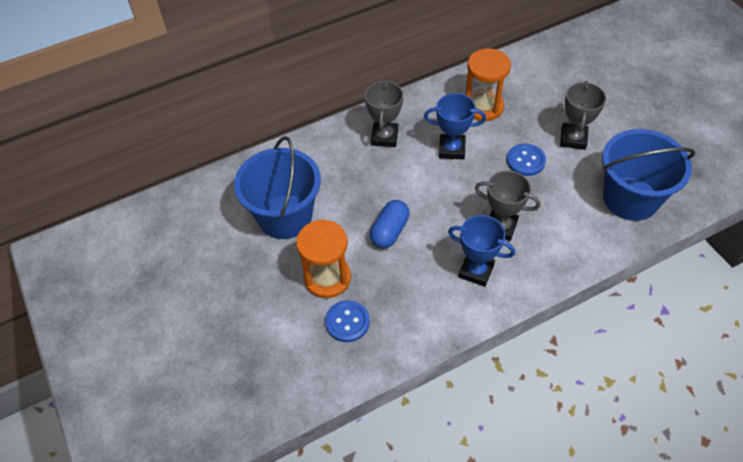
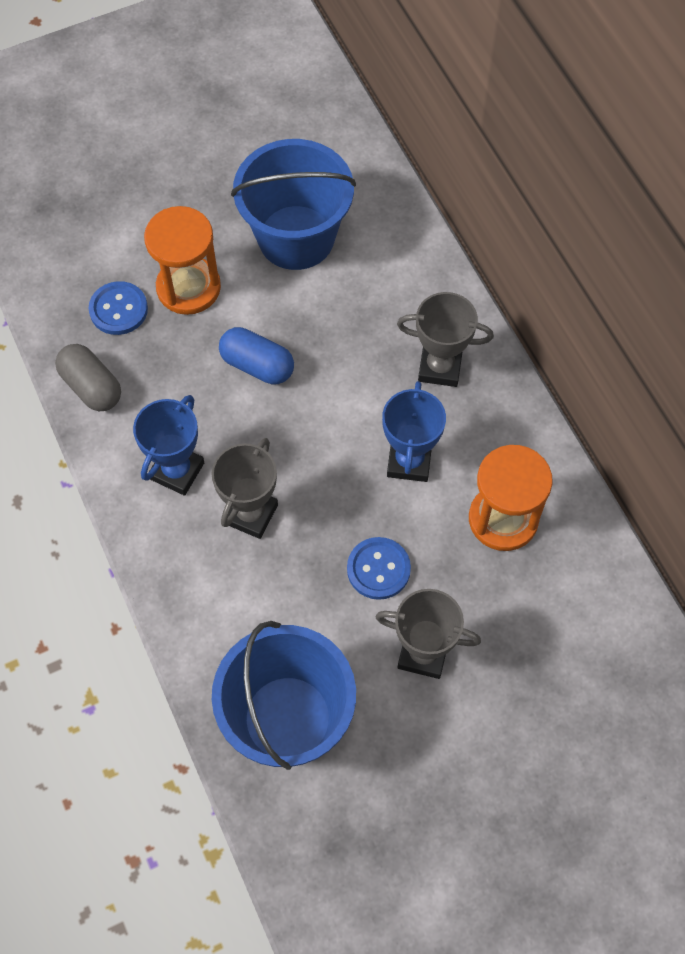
camera: 90 degrees right, 10 degrees up
none -> grey capsule [55,344,121,411]

